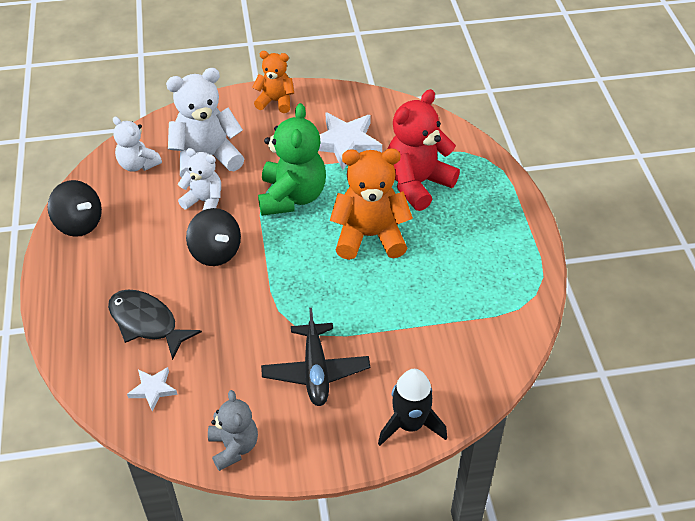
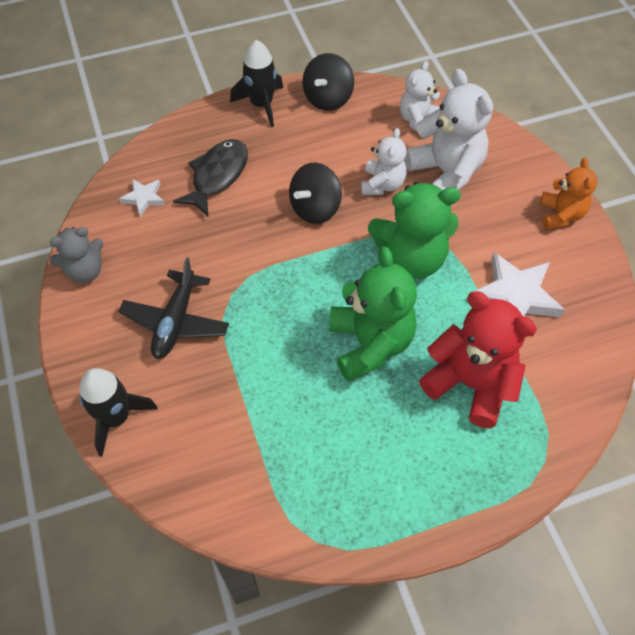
camera: 80 degrees right, 10 degrees up
black plane [261,308,370,406] -> black plane turned 60 degrees counterclockwise [118,257,229,359]
orange teddy bear [330,148,413,260] -> green teddy bear [329,246,417,382]
none -> black rocket [230,40,283,127]

